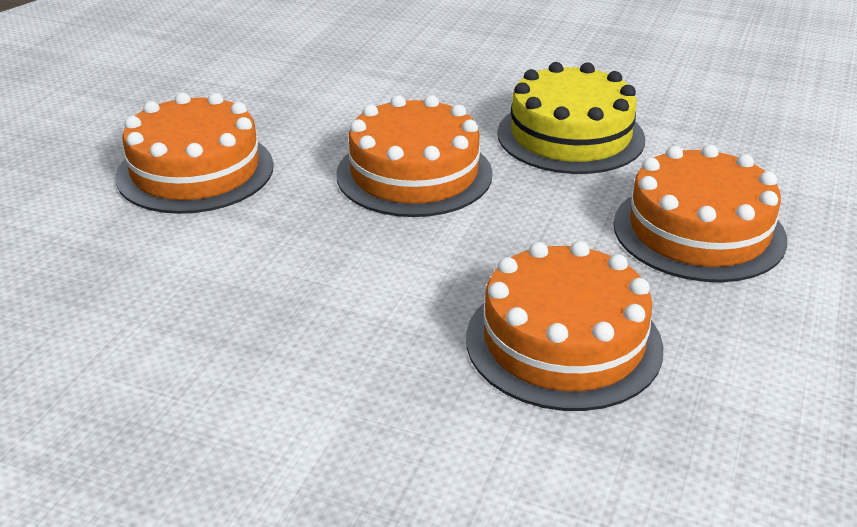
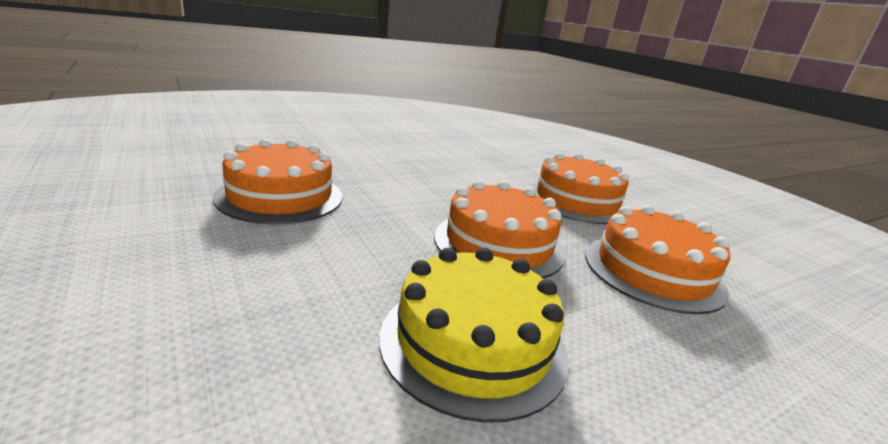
camera: 125 degrees right, 10 degrees down
orange cake [613,145,787,282] -> orange cake moved to [585,205,730,314]

